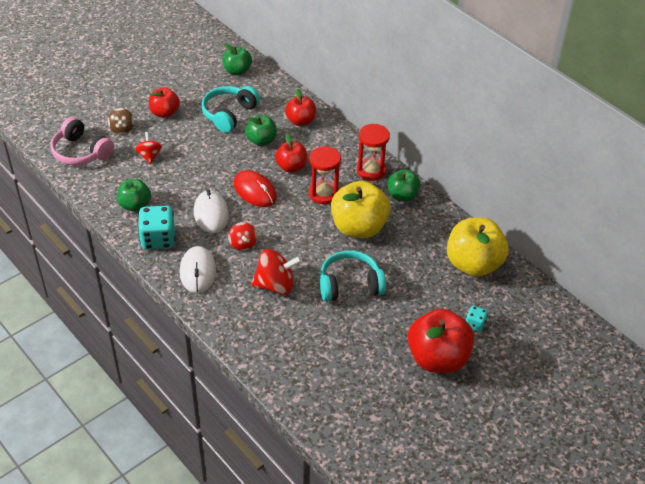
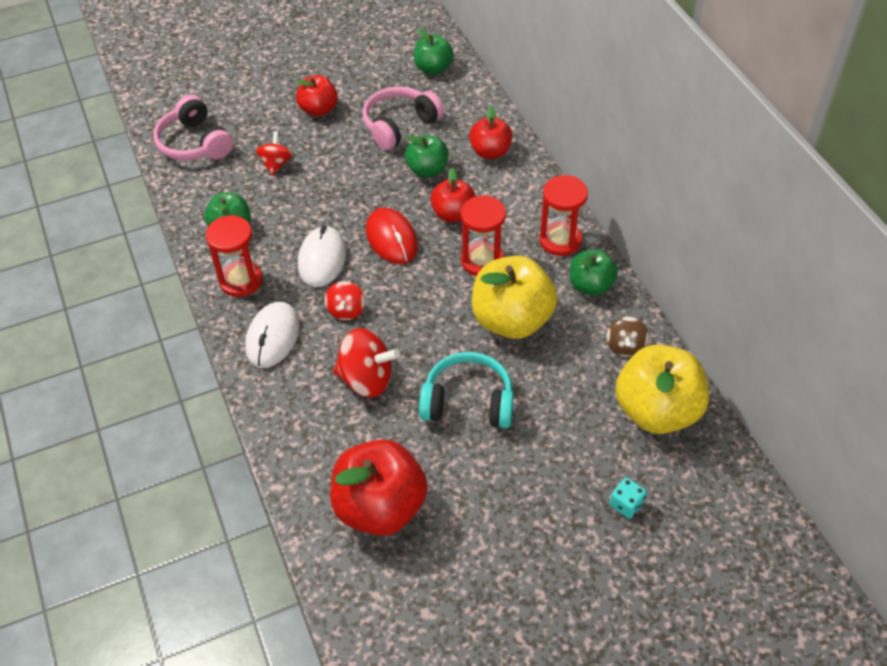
camera: 20 degrees right, 5 degrees up
brown spinning top [108,108,134,134] -> brown spinning top moved to [606,317,649,357]
turquoise dice [138,206,175,250] -> red hourglass [205,215,263,297]
turquoise headphones [201,86,260,133] -> pink headphones [362,86,444,150]
red apple [407,309,474,373] -> red apple moved to [330,439,428,536]

